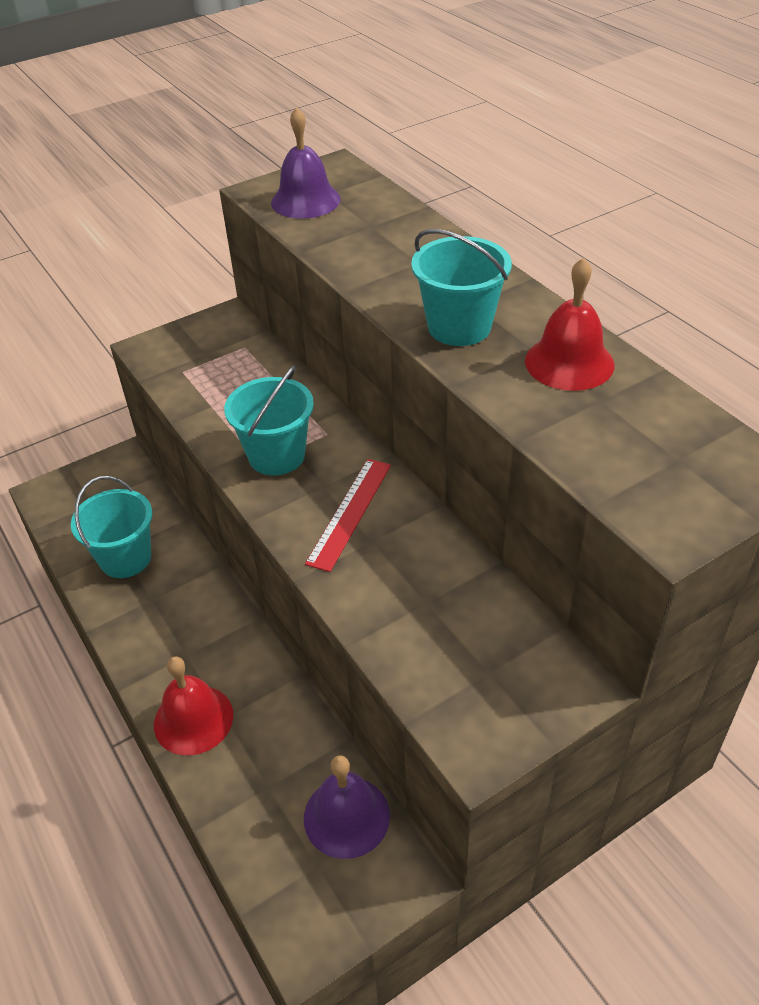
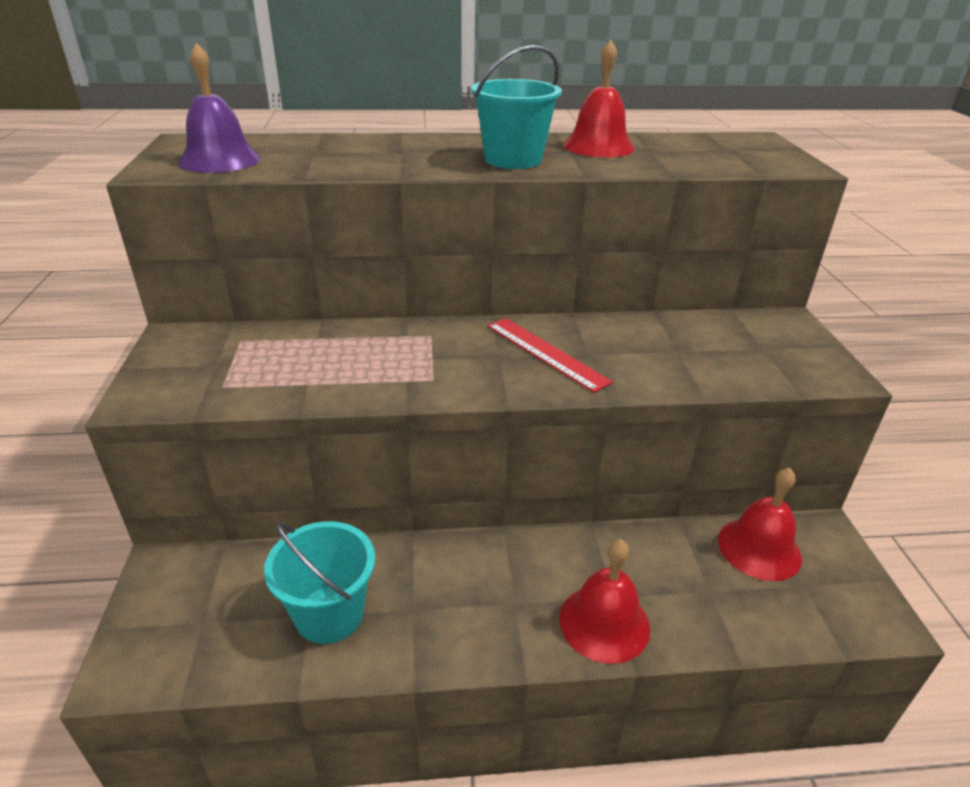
camera: 65 degrees left, 10 degrees down
turquoise bucket [224,366,314,476] -> none
purple bell [304,755,390,859] -> red bell [718,468,802,581]

